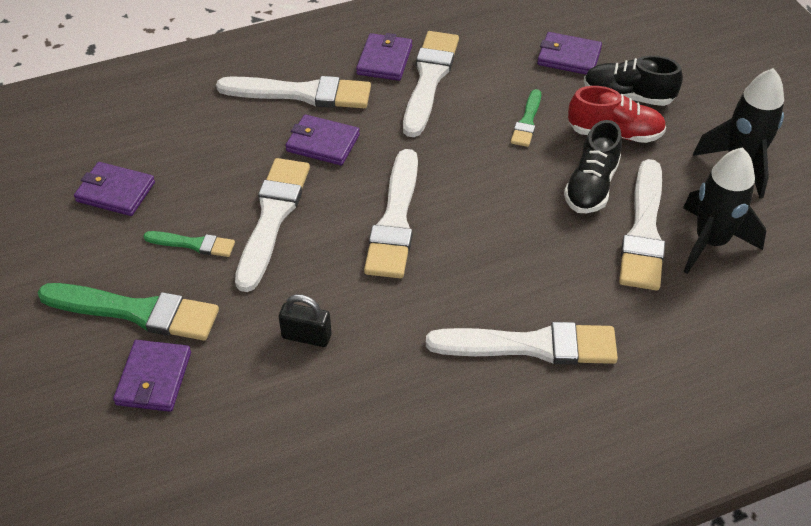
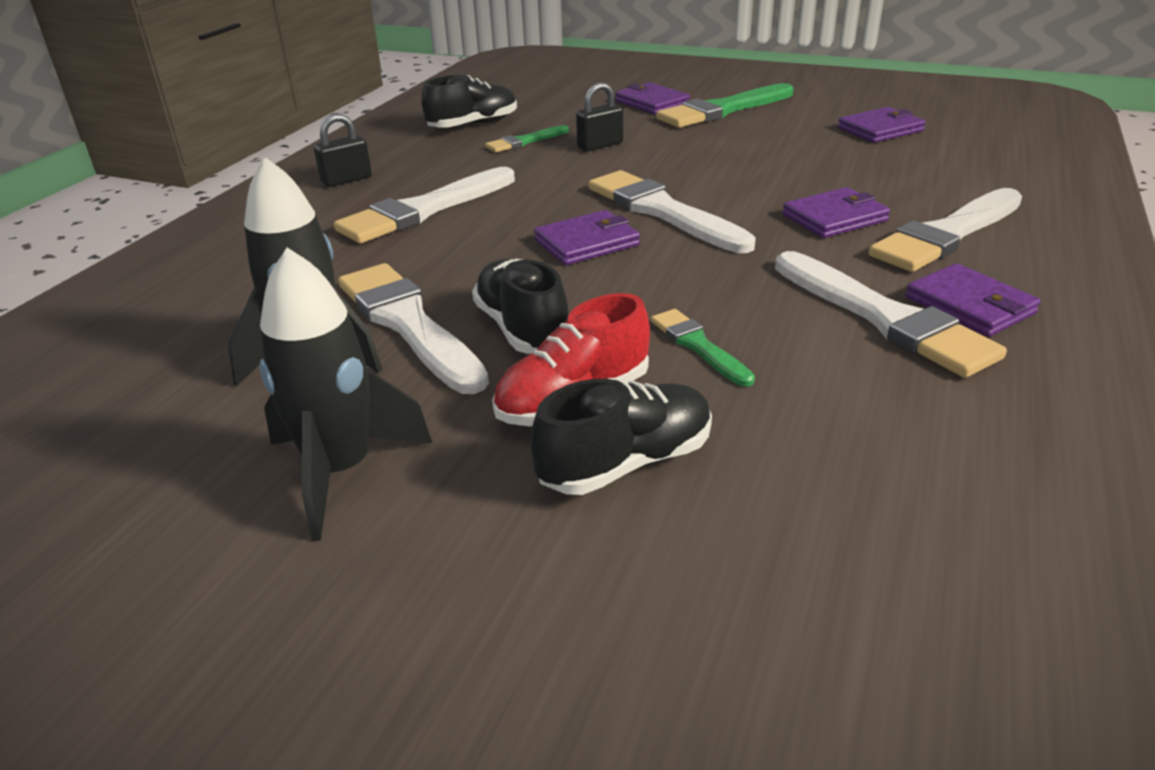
camera: 135 degrees right, 15 degrees down
green brush [143,231,235,257] -> green brush moved to [485,125,569,152]
white brush [235,158,310,292] -> none
purple wallet [537,32,602,75] -> purple wallet moved to [534,210,640,265]
none -> black padlock [314,114,372,187]
none -> black shoe [421,75,517,128]

